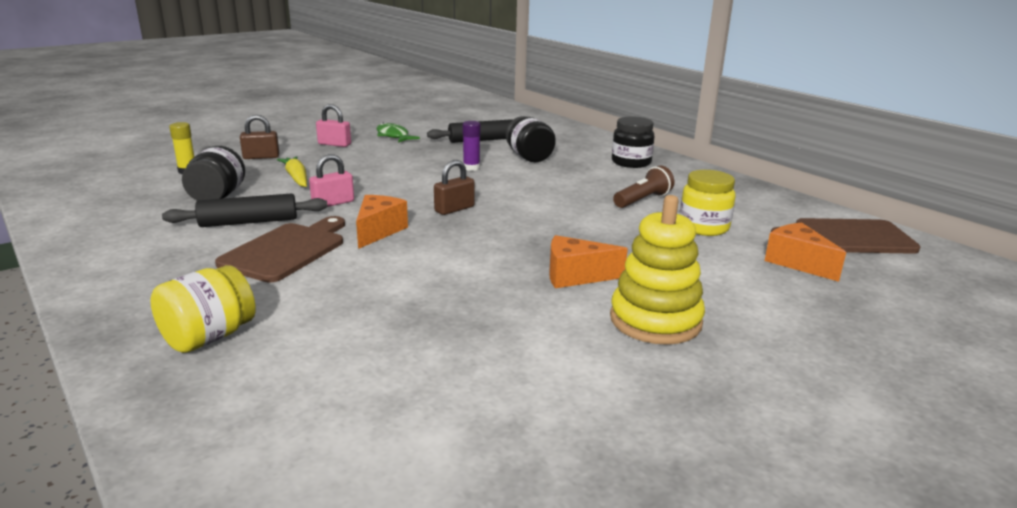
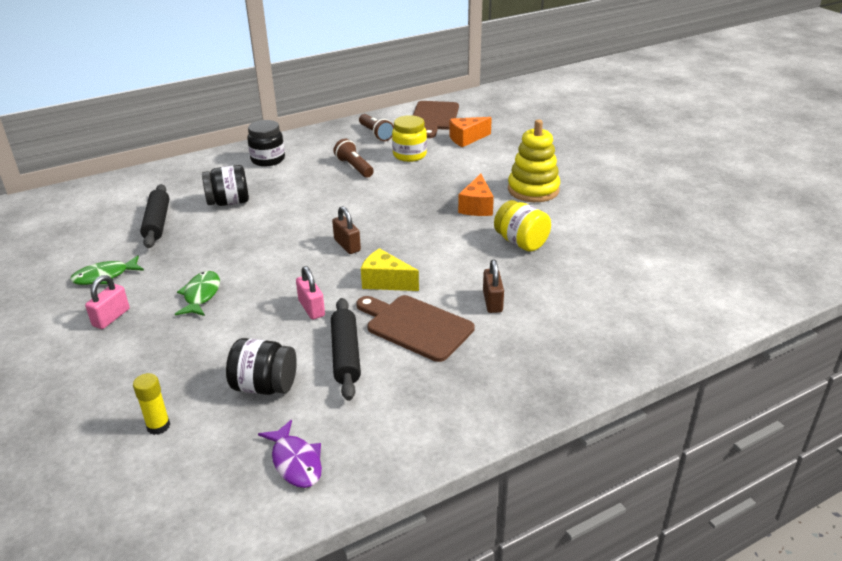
camera: 80 degrees left, 10 degrees up
yellow jar [150,265,256,353] -> yellow jar moved to [494,200,551,252]
brown padlock [240,115,279,159] -> brown padlock moved to [483,259,504,313]
yellow carrot [277,156,307,187] -> none
orange cheese [356,195,408,249] -> yellow cheese [361,248,419,291]
purple glue stick [463,121,481,171] -> none
none -> green fish [175,271,220,316]
none -> purple fish [258,420,322,488]
none -> brown flashlight [359,114,394,141]

